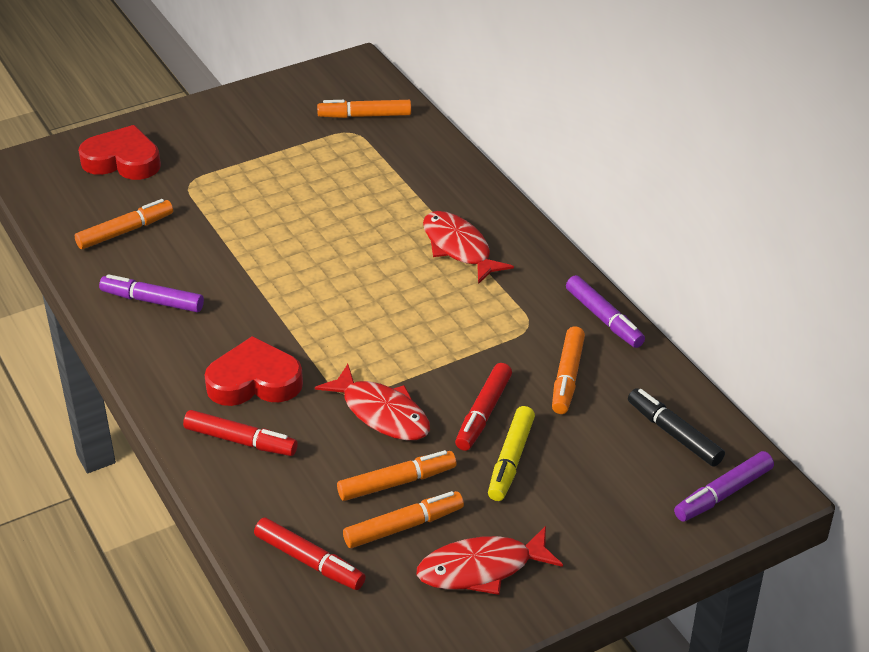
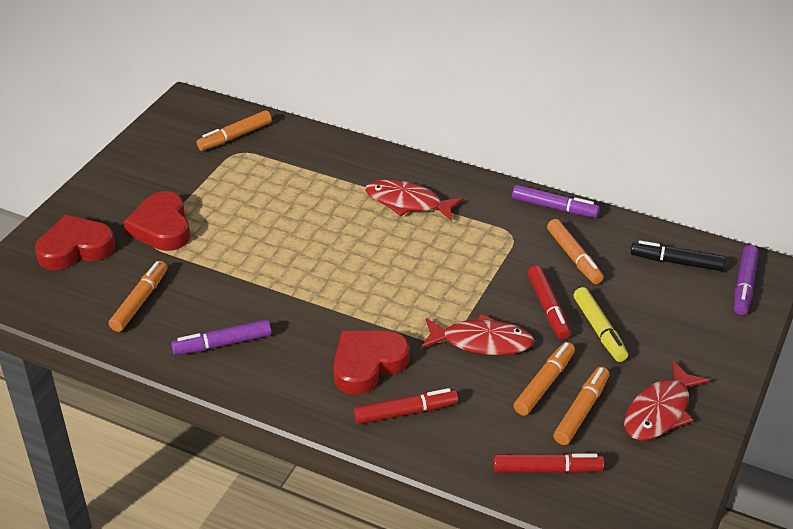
camera: 35 degrees left, 0 degrees up
none -> red heart [124,191,190,251]

